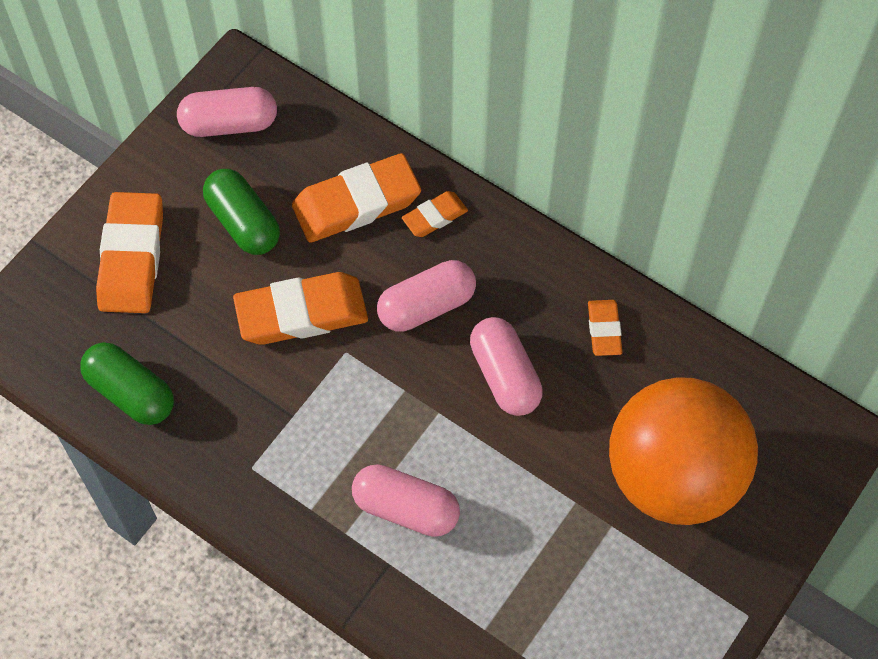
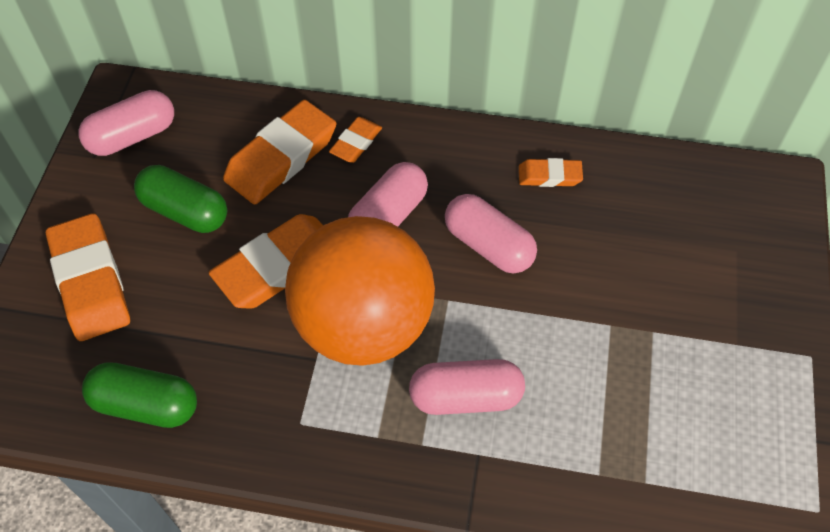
camera: 25 degrees left, 5 degrees down
orange eraser [588,300,622,356] -> orange eraser turned 60 degrees counterclockwise [519,158,583,187]
orange ball [609,377,758,525] -> orange ball moved to [285,216,435,366]

